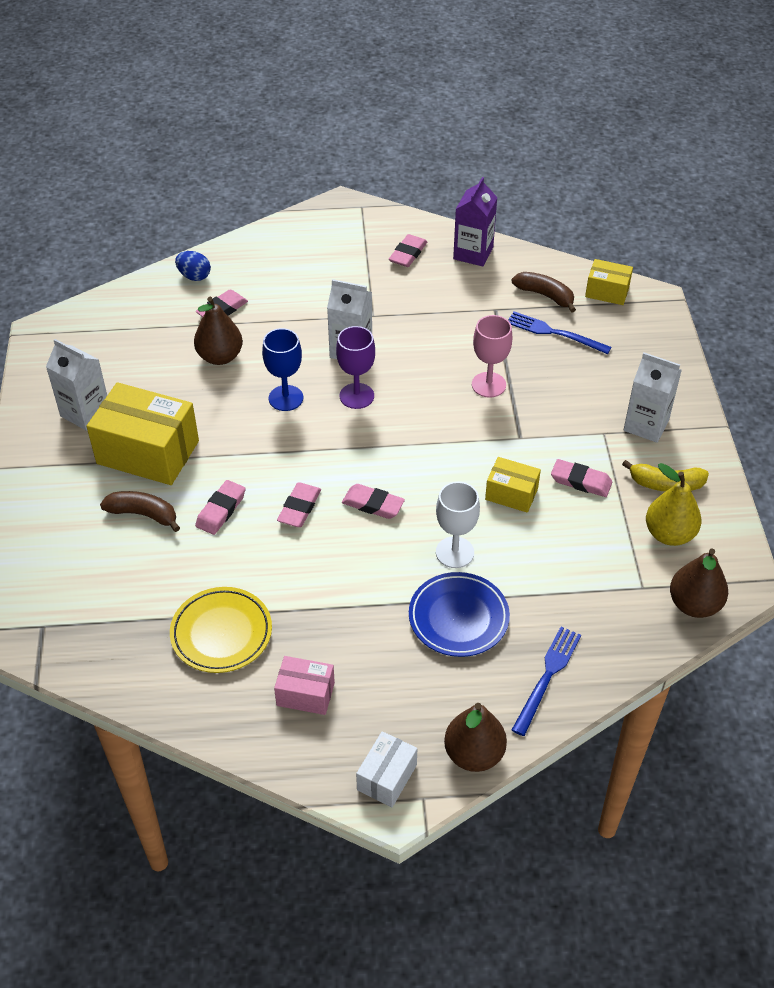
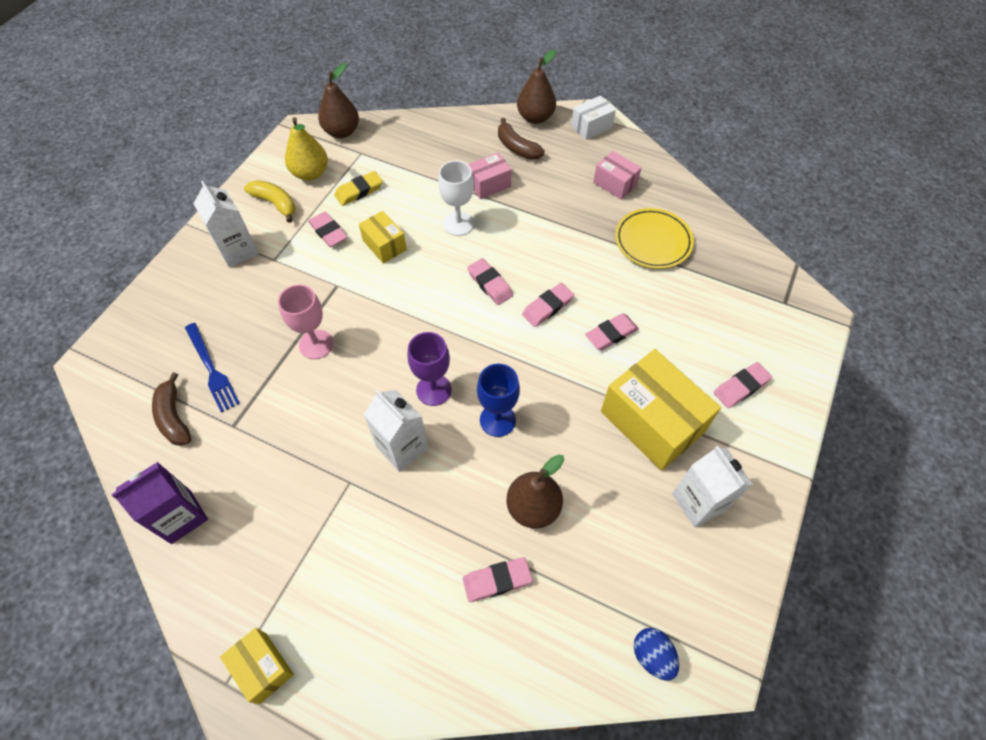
camera: 150 degrees left, 10 degrees up
brown banana [100,491,180,532] -> brown banana moved to [498,118,545,160]
blue egg [175,251,211,281] -> blue egg moved to [634,628,679,681]
pink eraser [389,234,427,267] -> pink eraser moved to [714,362,772,408]
blue plate [409,572,510,657] -> pink box [468,153,512,199]
blue fork [512,627,581,736] -> none
yellow box [585,259,633,305] -> yellow box moved to [220,628,294,704]
none -> yellow eraser [334,171,383,206]

